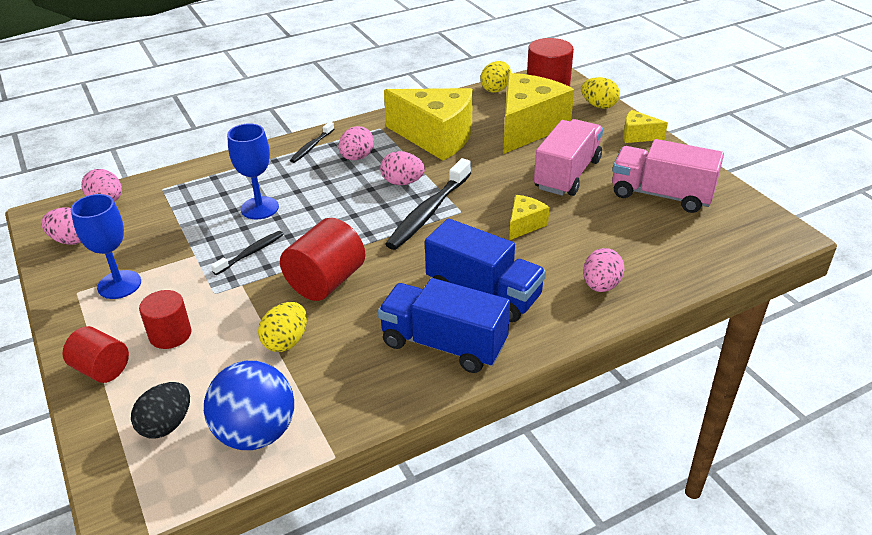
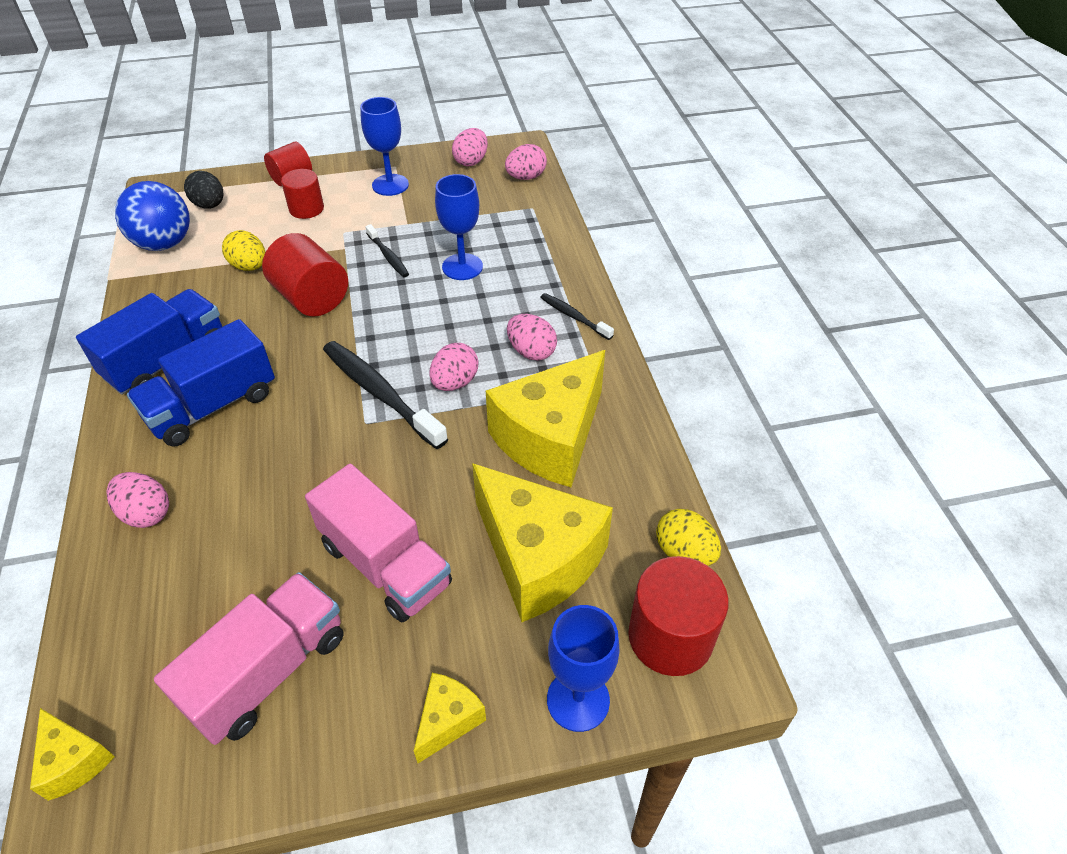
camera: 105 degrees right, 10 degrees up
yellow cheese [509,195,550,240] -> yellow cheese moved to [30,708,115,801]
yellow egg [581,77,620,109] -> blue goblet [547,605,620,732]

